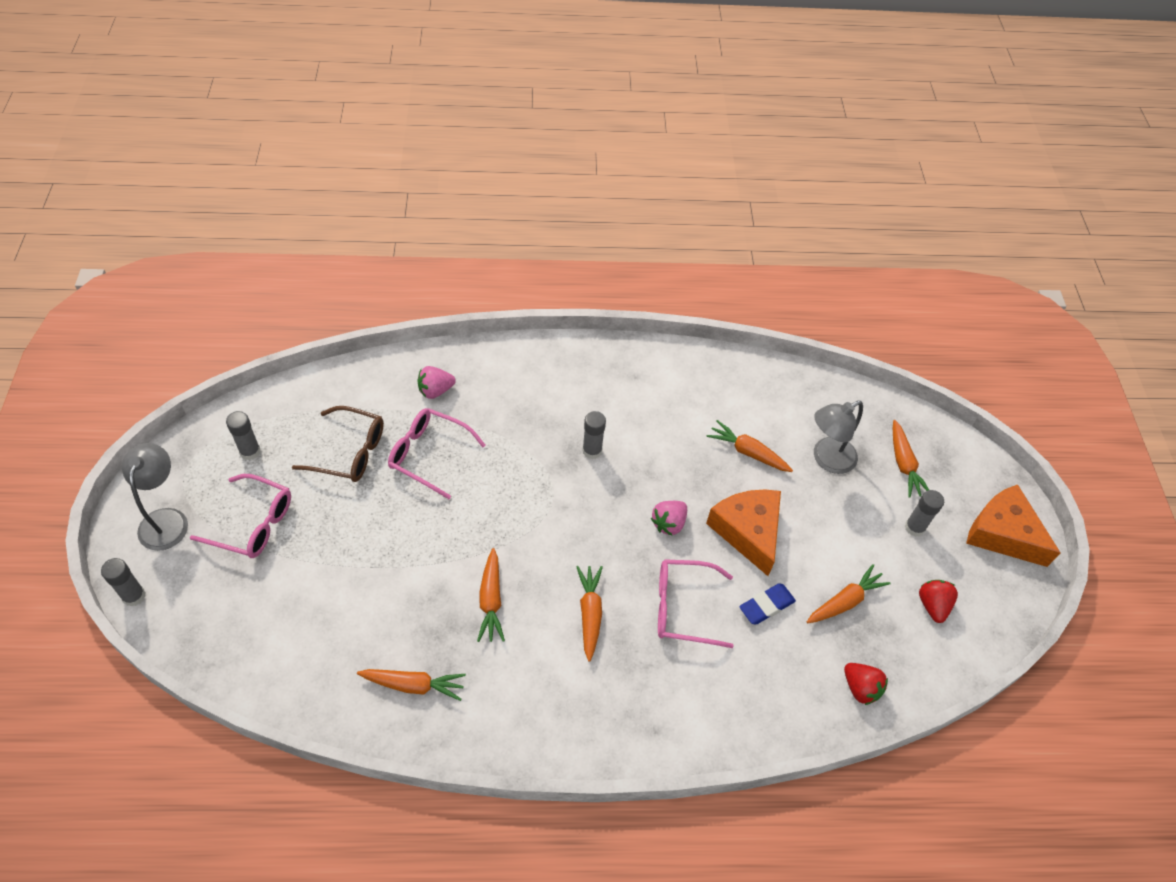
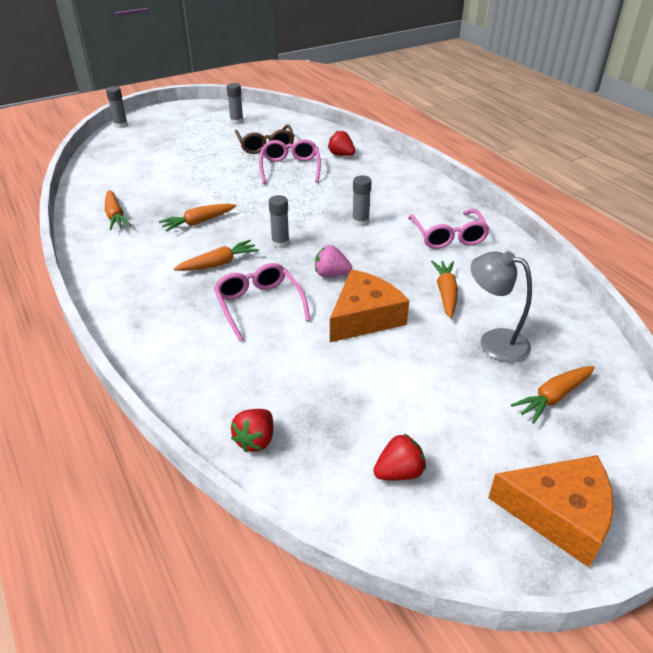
camera: 65 degrees right, 15 degrees down
grey lamp [122,443,188,551] -> none
pink glasses [190,474,291,558] -> pink glasses moved to [408,209,490,249]
pink strawberry [417,366,456,399] -> red strawberry [328,131,355,156]
blue eraser [739,583,796,624] -> none
orange carrot [807,564,891,623] -> none
grey glue stick [905,490,944,537] -> grey glue stick moved to [269,195,290,248]
orange cheese [966,485,1061,567] -> orange cheese turned 90 degrees clockwise [488,455,614,567]

